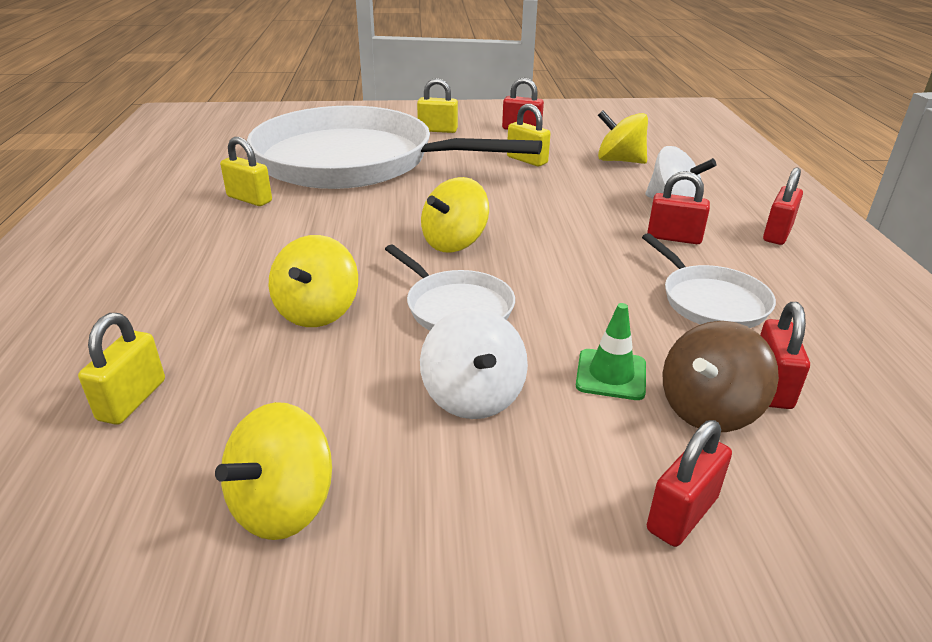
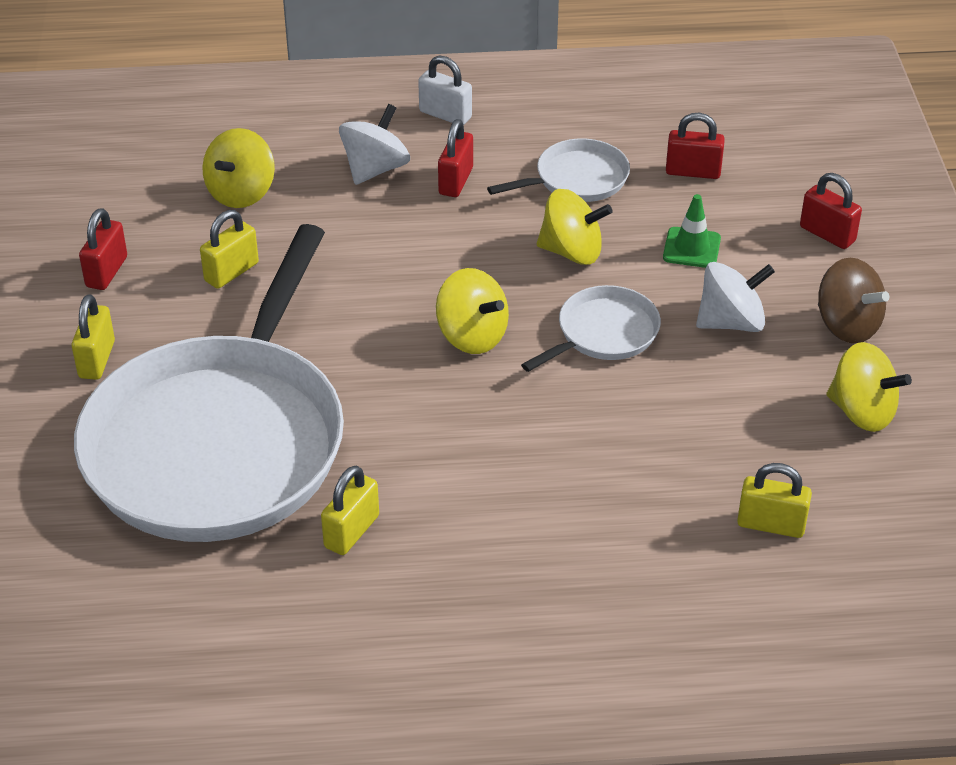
camera: 90 degrees left, 10 degrees up
yellow spinning top [269,235,358,327] -> yellow spinning top moved to [537,189,613,265]
brown spinning top [663,321,779,432] -> brown spinning top moved to [818,258,889,344]
red padlock [763,167,803,245] -> white padlock [418,55,472,125]

